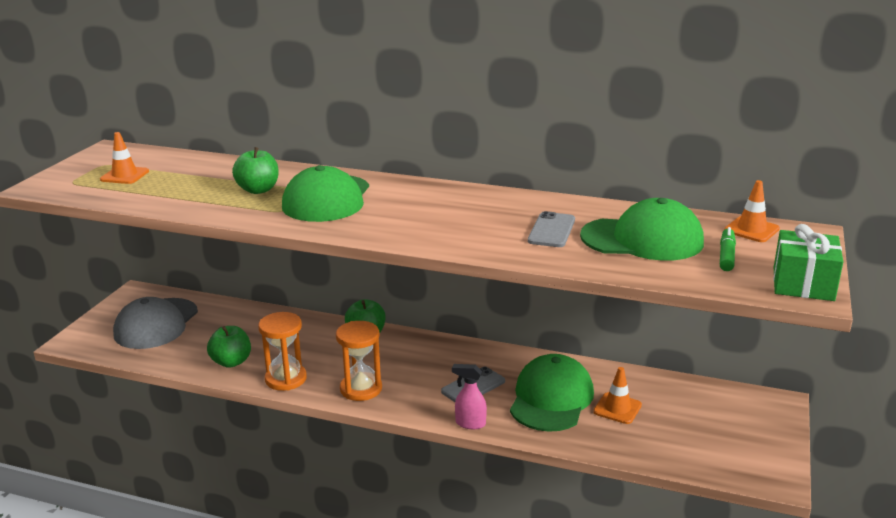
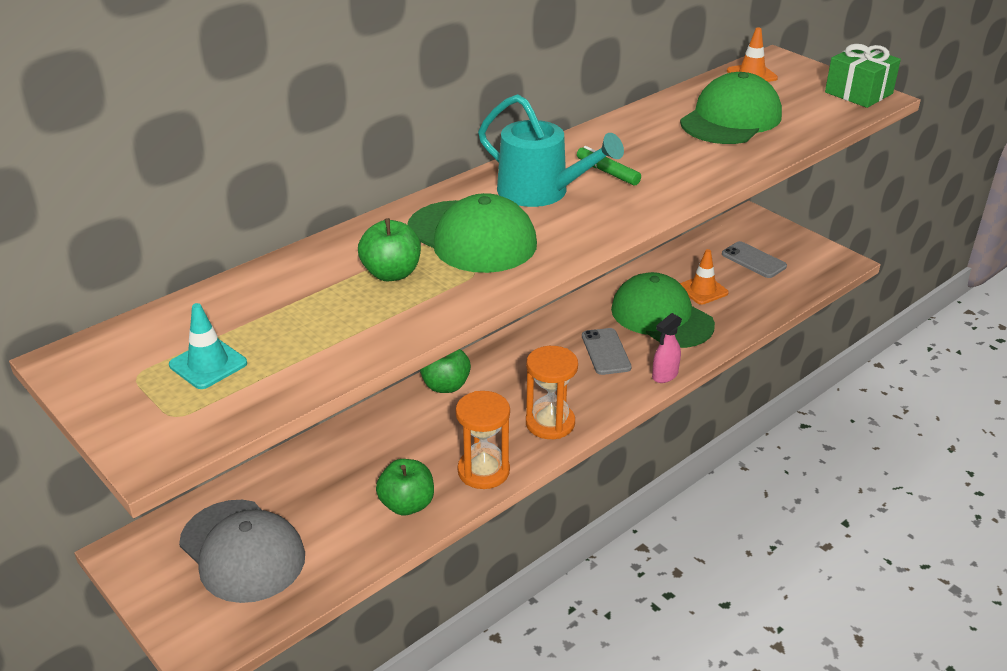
camera: 60 degrees left, 10 degrees up
orange traffic cone [100,132,149,184] -> turquoise traffic cone [169,303,247,389]
grey phone [528,211,575,247] -> grey phone moved to [722,241,787,278]
green marker [720,227,736,271] -> green marker moved to [577,146,641,186]
none -> turquoise watering can [478,94,624,207]

